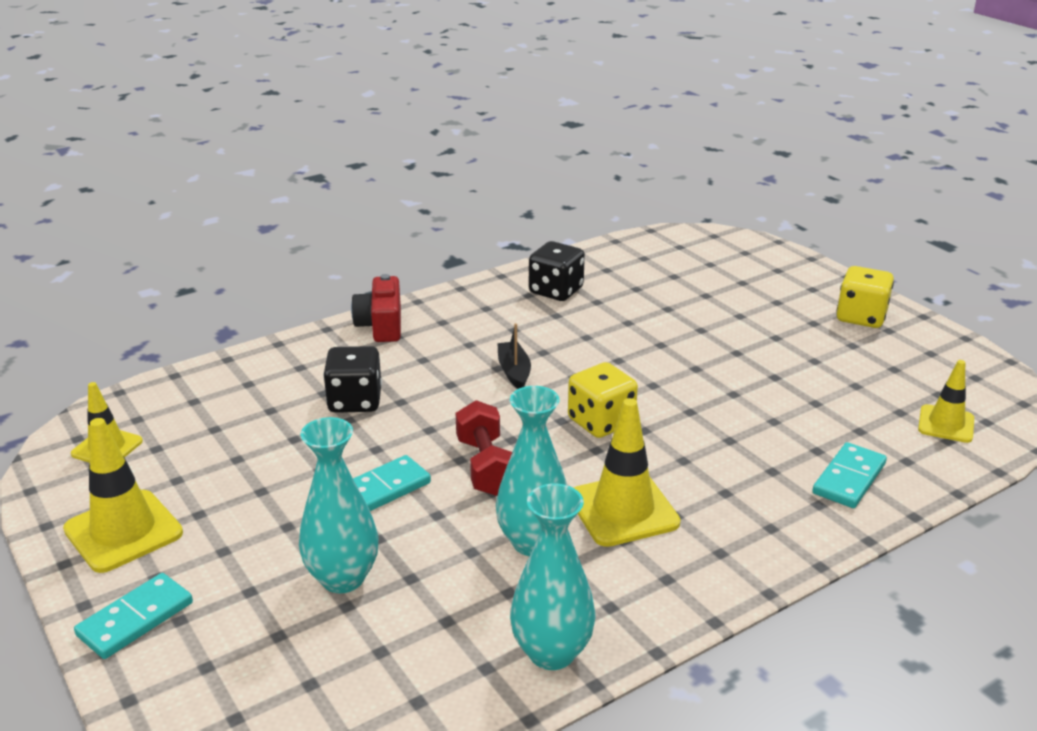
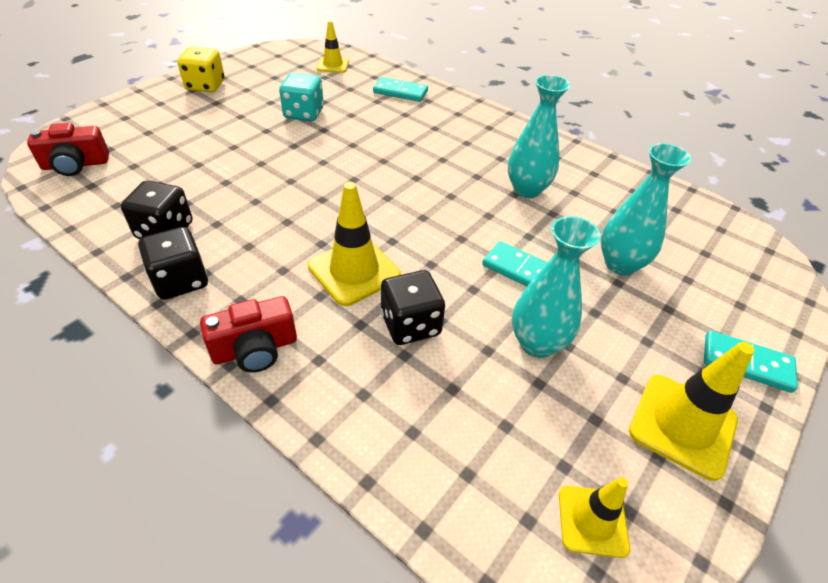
camera: 110 degrees left, 15 degrees up
red dumbbell [456,400,512,496] -> none
black boat [497,323,531,389] -> none
turquoise vase [510,483,596,670] -> turquoise vase moved to [512,216,601,358]
yellow dice [568,362,638,438] -> none
yellow traffic cone [574,398,681,547] -> yellow traffic cone moved to [308,182,401,306]
none -> red camera [27,123,109,176]
none -> black dice [138,227,208,300]
none -> turquoise dice [279,73,324,121]

